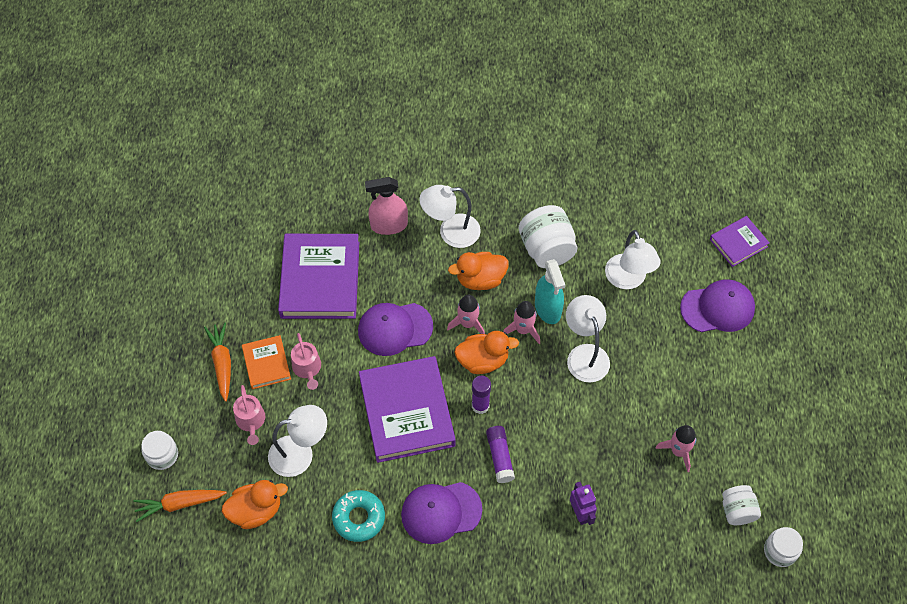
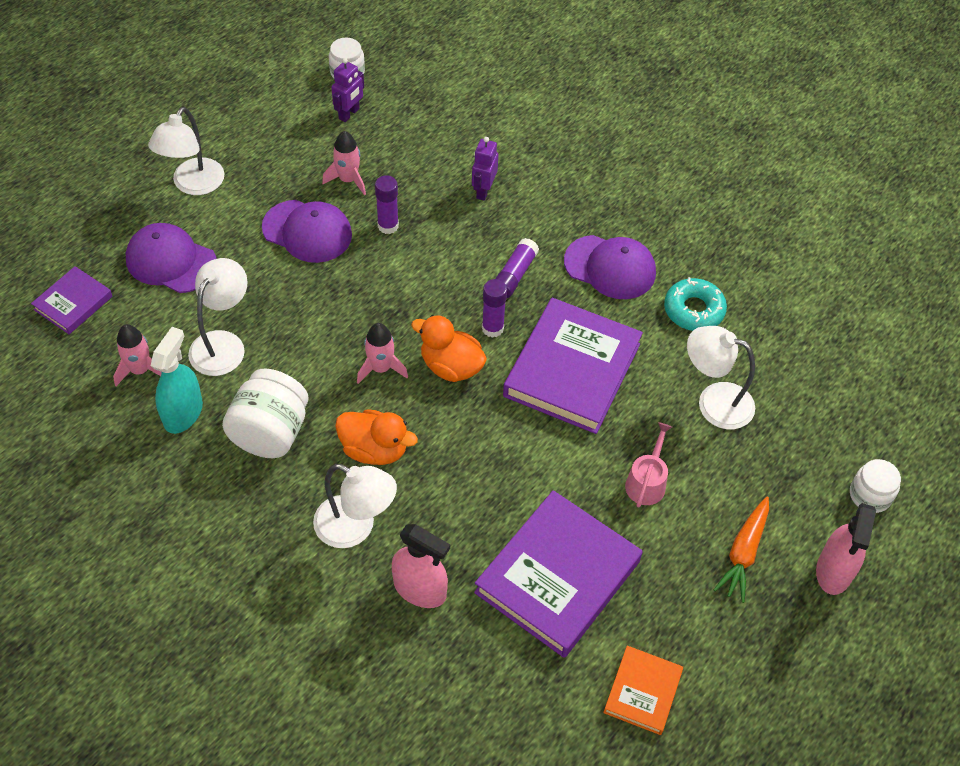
camera: 145 degrees left, 5 degrees down
orange carrot [133,490,227,522] -> none
orange duck [222,480,288,529] -> none
pink watering can [233,385,265,445] -> none
orange book [242,335,291,389] -> orange book moved to [603,646,683,735]
purple cap [358,303,433,356] -> purple cap moved to [262,200,352,263]
pink rocket [447,295,485,334] -> pink rocket moved to [113,324,161,386]
turquoise spray bottle [535,259,565,324] -> turquoise spray bottle moved to [150,327,203,434]
white lamp [566,295,610,383] -> white lamp moved to [148,107,224,195]
purple book [710,216,770,267] -> purple book turned 60 degrees counterclockwise [31,266,113,334]
white jar [722,485,761,525] -> purple robot [331,58,364,122]
none -> purple glue stick [375,175,399,234]
none -> pink spray bottle [816,503,876,595]

